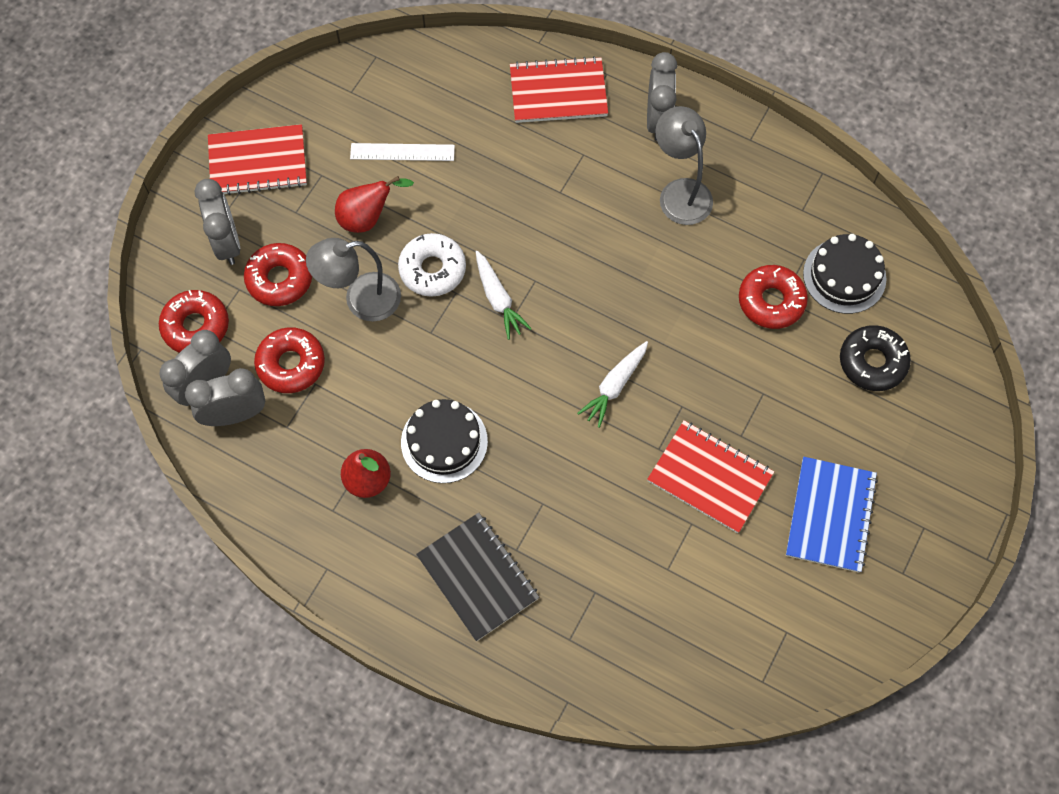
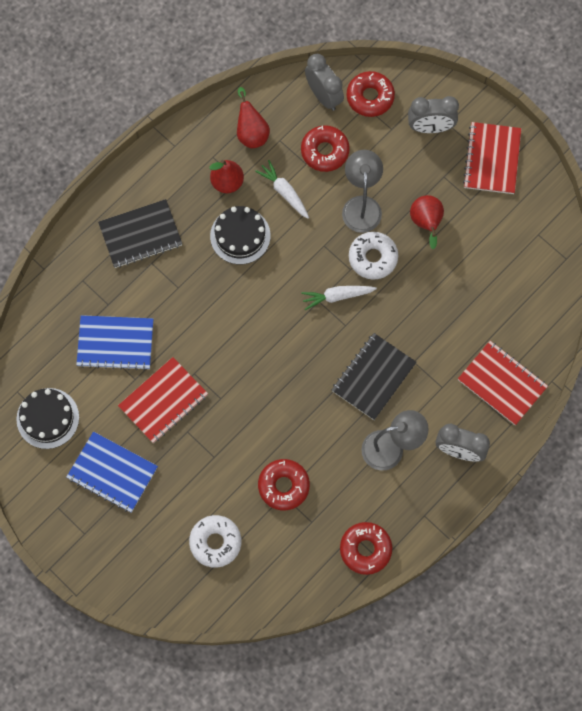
camera: 105 degrees right, 5 degrees up
grey clock [185,368,265,426] -> none
red donut [244,243,312,306] -> red donut moved to [340,522,392,575]
white ruler [350,143,455,161] -> none
red notebook [510,56,608,123] -> red notebook turned 60 degrees counterclockwise [458,341,548,425]
white carrot [577,341,648,428] -> white carrot moved to [255,160,309,219]
black cake [803,234,886,314] -> black cake moved to [16,388,79,449]
black donut [840,325,911,391] -> white donut [189,515,241,568]
none -> blue notebook [76,315,153,370]
none -> red pear [237,87,270,148]
none -> black notebook [332,333,417,420]

